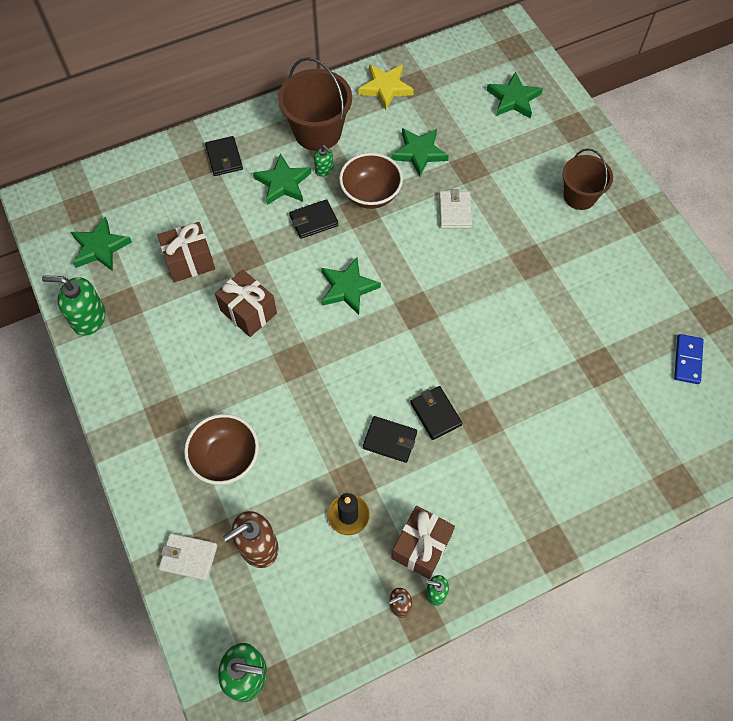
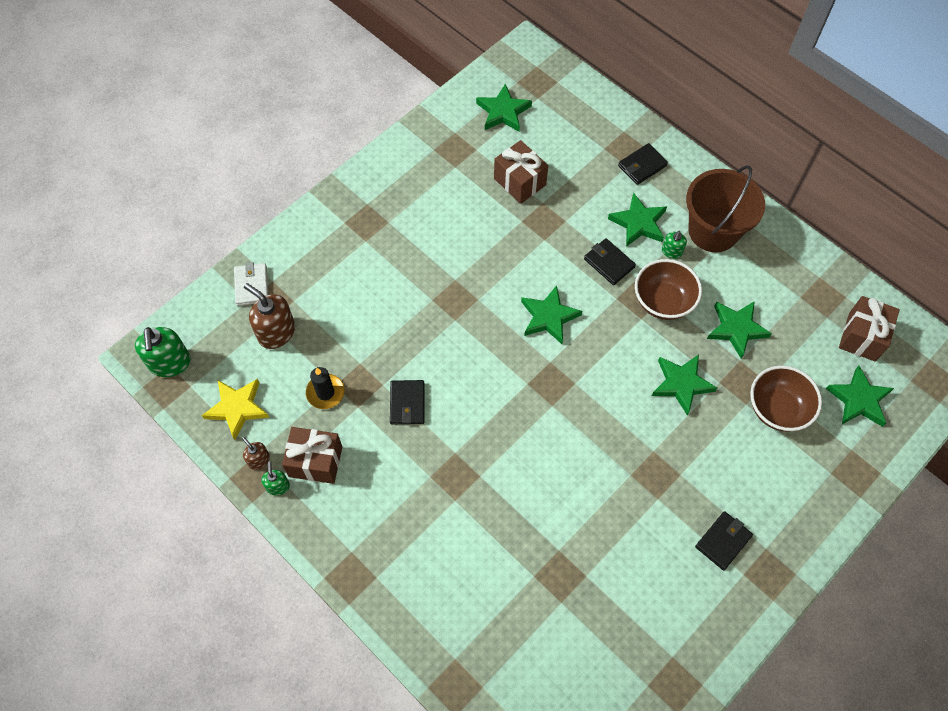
camera: 70 degrees right, 0 degrees up
green soap dispenser [42,275,105,335] -> none
brown bowl [184,414,259,485] -> brown bowl moved to [750,365,822,432]
brown gift [215,270,277,337] -> brown gift moved to [839,296,900,361]
yellow star [358,64,414,110] -> yellow star moved to [202,379,269,440]
black wallet [410,386,462,440] -> black wallet moved to [695,511,753,570]
white wallet [439,189,472,228] -> green star [652,354,717,415]
brown bucket [562,148,613,210] -> none
blue domino [674,334,704,384] -> none

